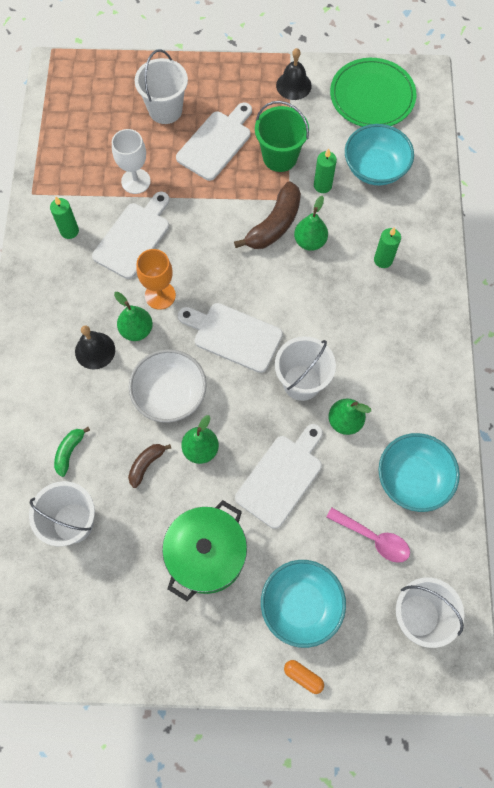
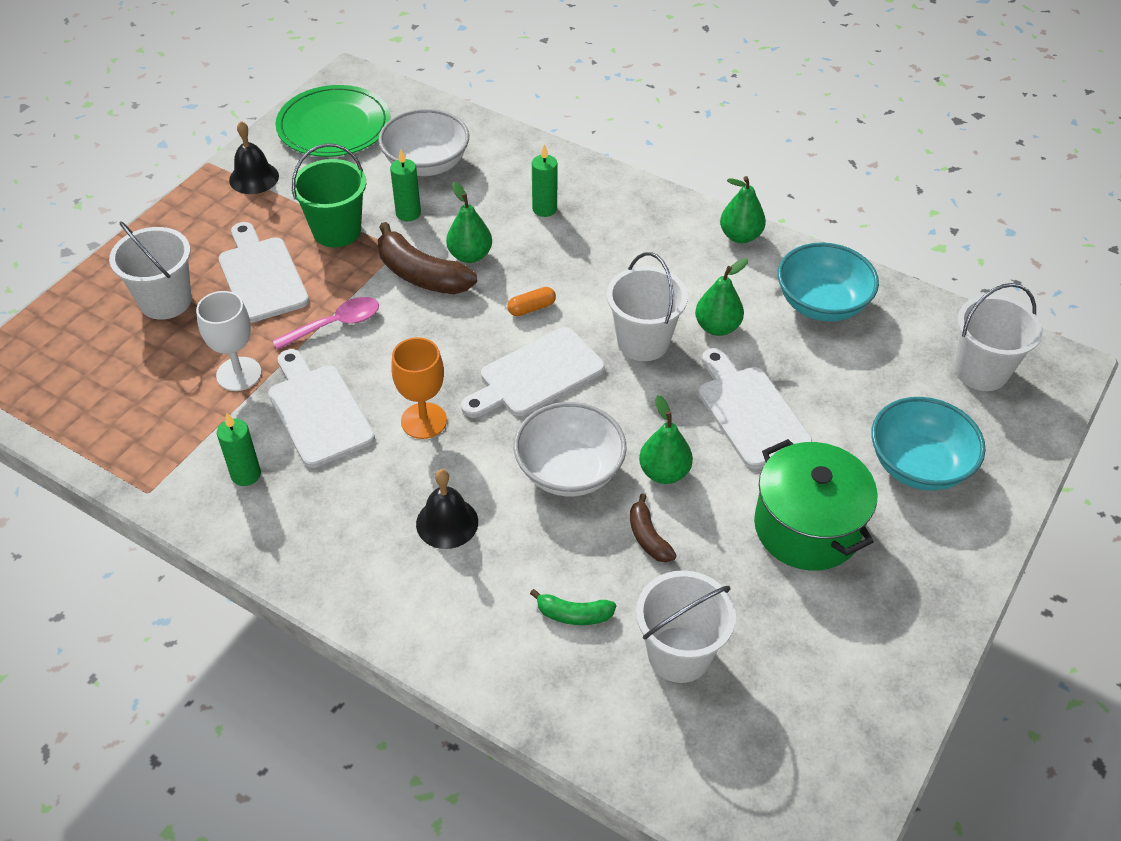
camera: 60 degrees left, 20 degrees down
green banana [54,427,90,477] -> green banana turned 45 degrees counterclockwise [530,589,616,625]
green pear [114,292,153,341] -> green pear moved to [720,176,766,243]
brown banana [234,181,301,249] -> brown banana turned 150 degrees clockwise [378,222,477,294]
orange capsule [284,660,324,694] -> orange capsule moved to [507,287,556,316]
pink spoon [326,508,410,563] -> pink spoon moved to [272,297,379,350]
turquoise bowl [345,124,414,185] -> white bowl [378,109,469,176]

